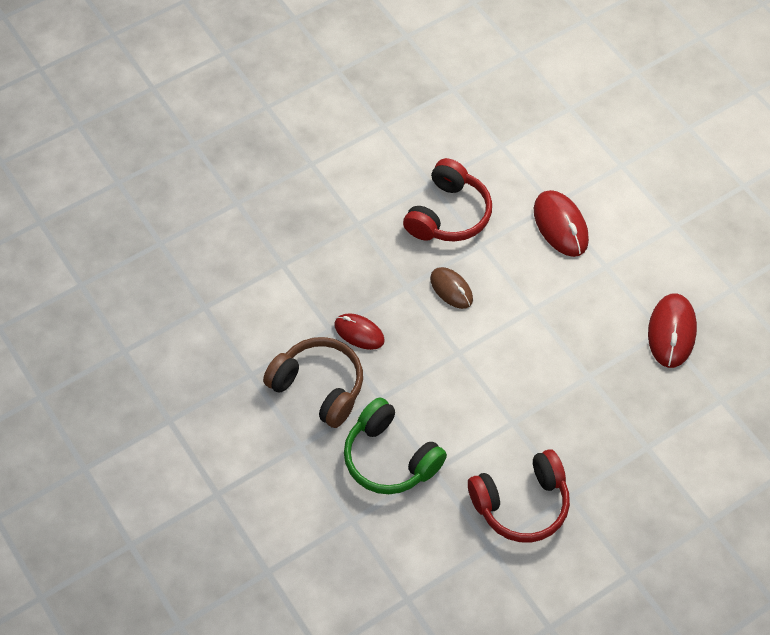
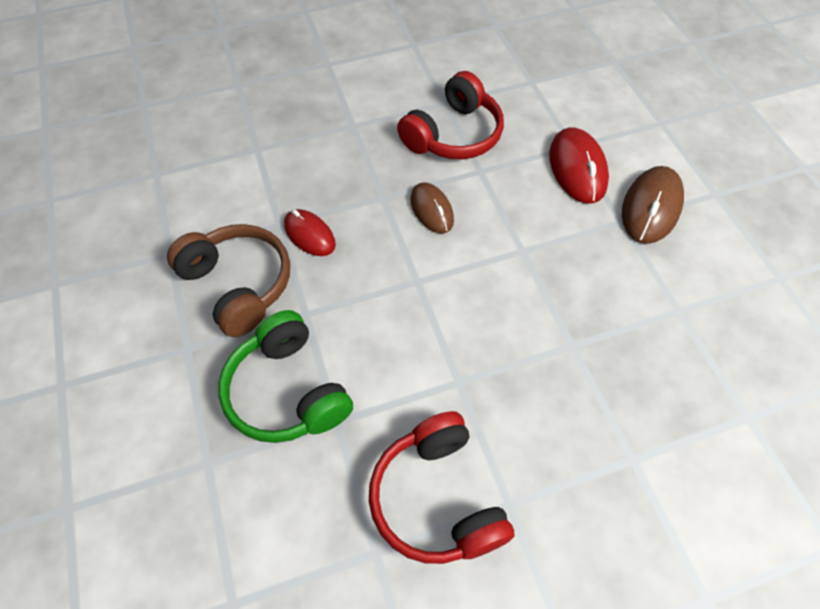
camera: 15 degrees right, 0 degrees up
red headphones [468,449,570,543] -> red headphones turned 75 degrees clockwise [369,411,514,564]
red mouse [648,293,697,368] -> none
none -> brown mouse [622,166,684,244]

